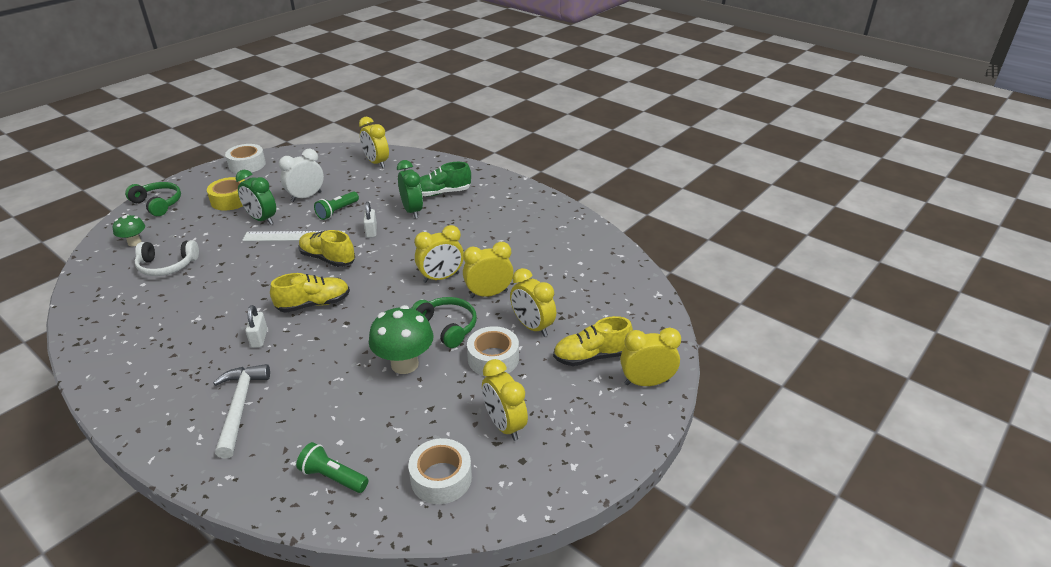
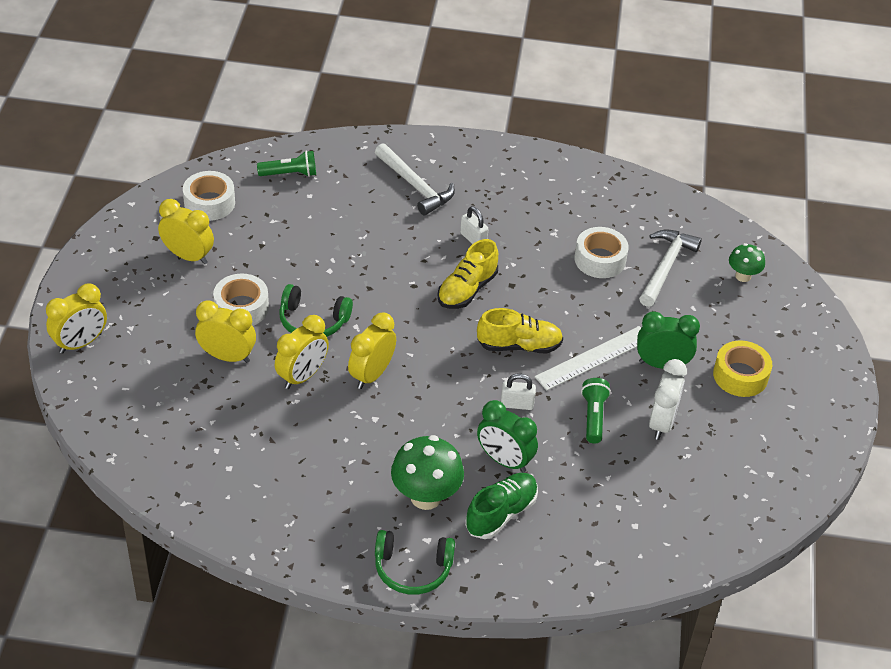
camera: 145 degrees right, 10 degrees up
green headphones [125,182,181,216] -> green headphones moved to [375,530,455,595]
white headphones [135,240,199,276] -> white hammer [639,230,702,307]
white tape [225,144,266,173] -> white tape moved to [574,227,629,278]
yellow clock [359,117,389,168] -> none
white padlock [363,202,377,238] -> white padlock turned 45 degrees counterclockwise [501,373,536,410]
green mushroom [369,305,434,374] -> green mushroom moved to [391,435,464,510]
yellow shoe [553,316,633,366] -> none

